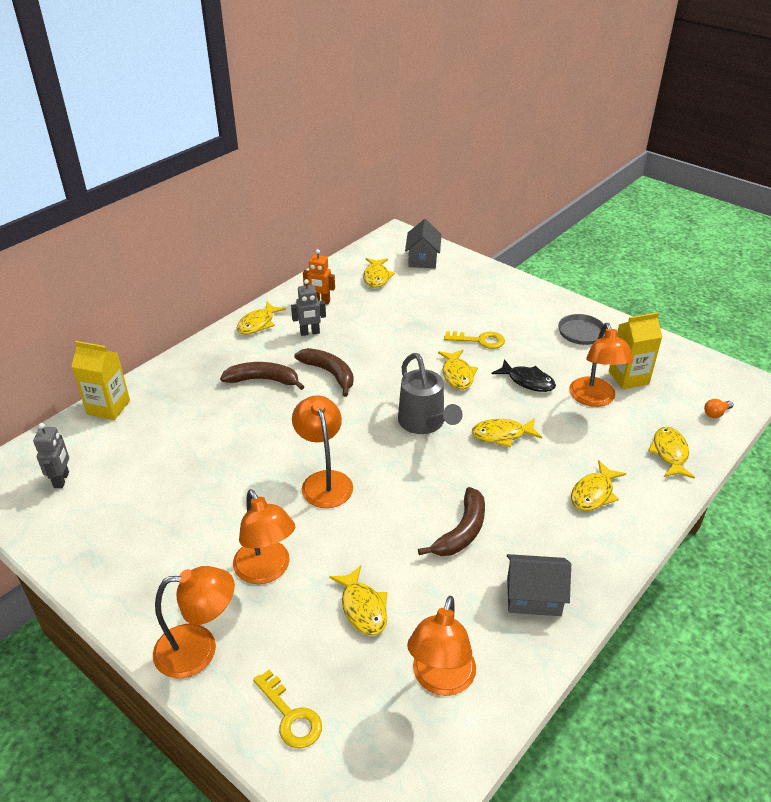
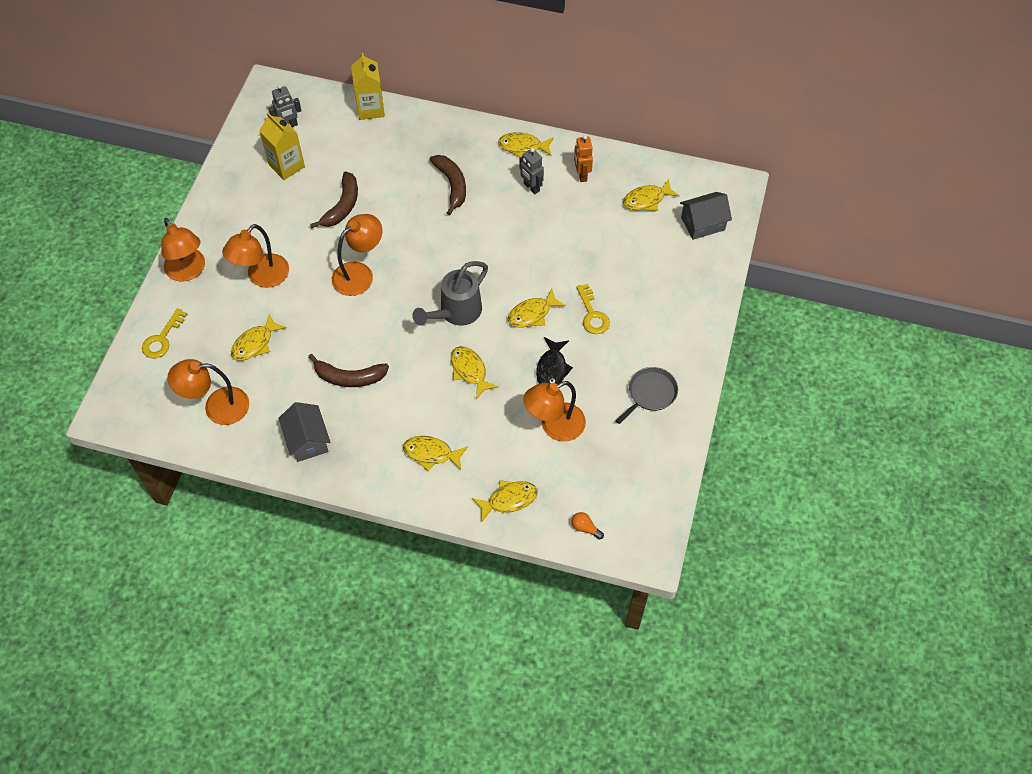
camera: 65 degrees right, 20 degrees up
brown banana [294,348,354,397] -> brown banana moved to [310,171,358,228]
yellow carton [609,312,662,389] -> yellow carton moved to [259,113,305,180]

